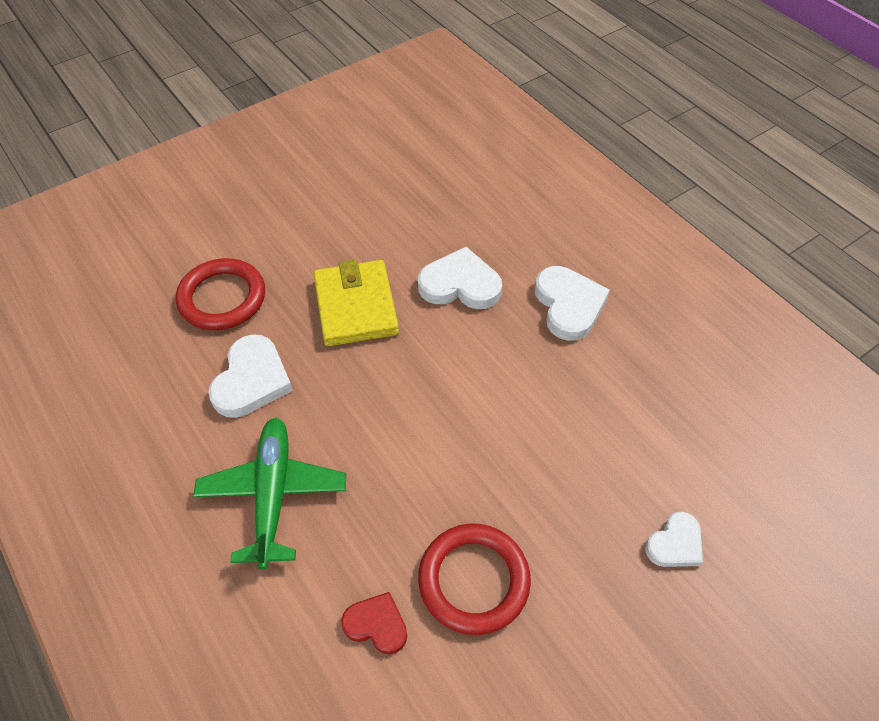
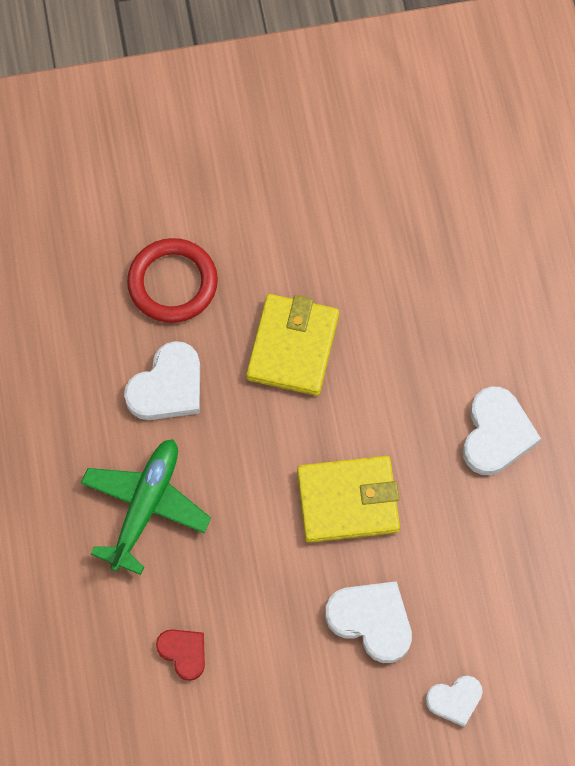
camera: 25 degrees right, 15 degrees up
white heart [418,247,502,309] -> white heart moved to [325,581,412,663]
red ring [418,524,531,635] -> none
none -> yellow wallet [297,456,400,543]

